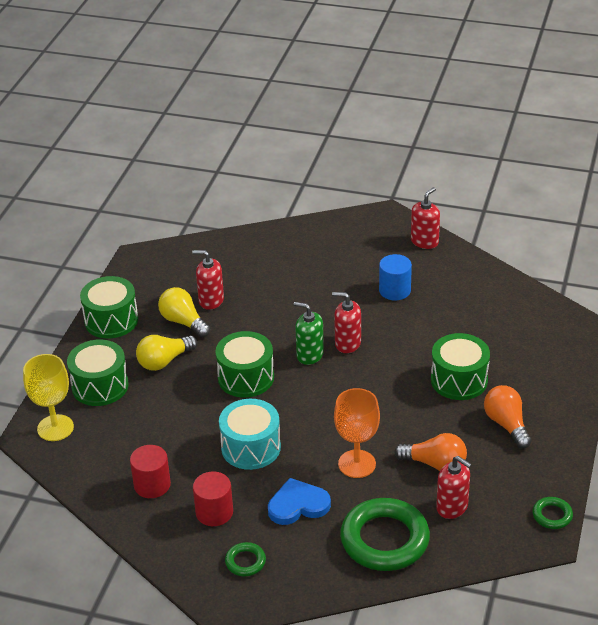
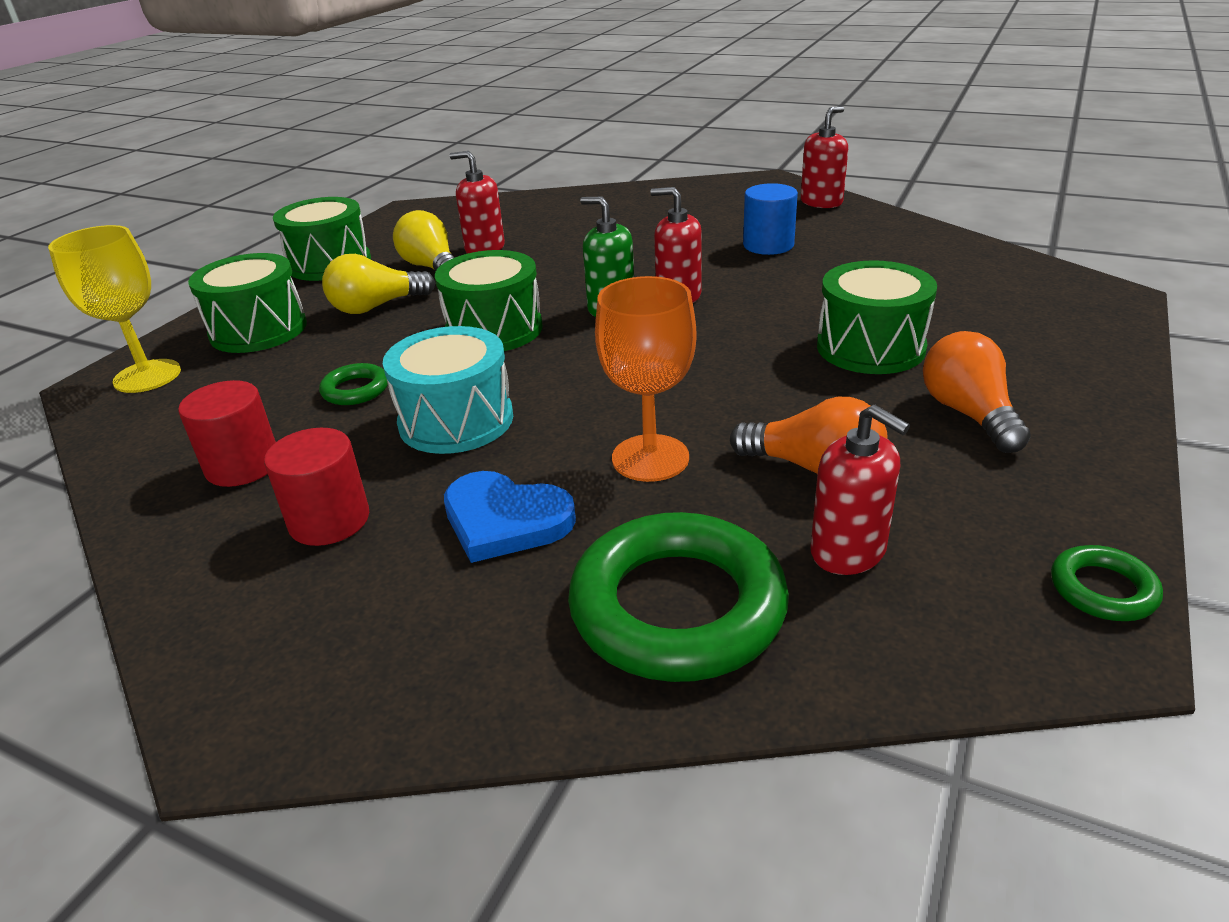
camera: 10 degrees right, 5 degrees down
green ring [225,542,266,576] -> green ring moved to [319,363,388,405]
blue heart [268,478,331,525] -> blue heart turned 150 degrees counterclockwise [444,471,576,563]

